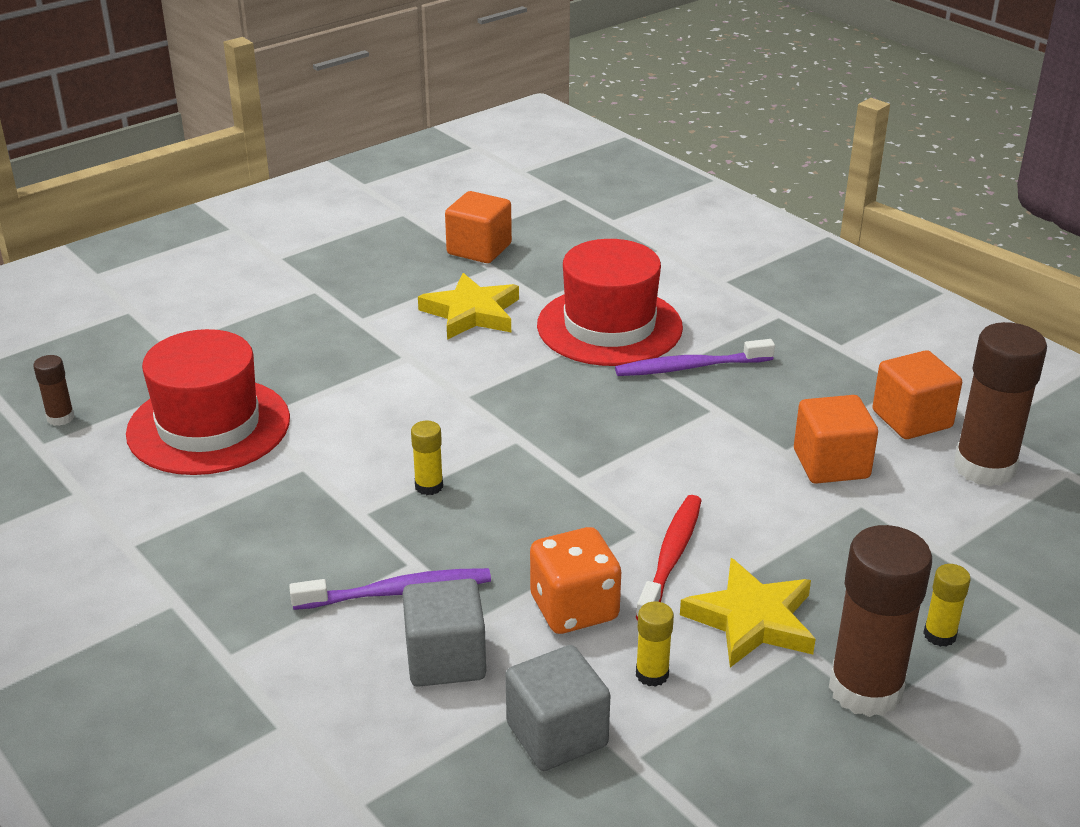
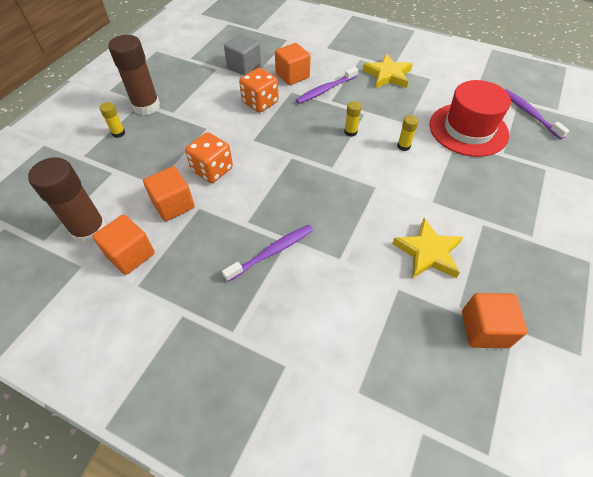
camera: 155 degrees right, 20 degrees up
brown glue stick [33,355,75,426] -> purple toothbrush [505,89,570,139]
grey cube [403,579,486,687] -> orange cube [275,43,310,85]
red hat [537,239,683,366] -> none
red toothbrush [636,495,702,620] -> none
yellow glue stick [636,602,674,687] -> yellow glue stick moved to [397,115,419,151]
yellow star [680,558,815,667] -> yellow star moved to [363,54,413,88]
none -> orange dice [185,132,233,183]

